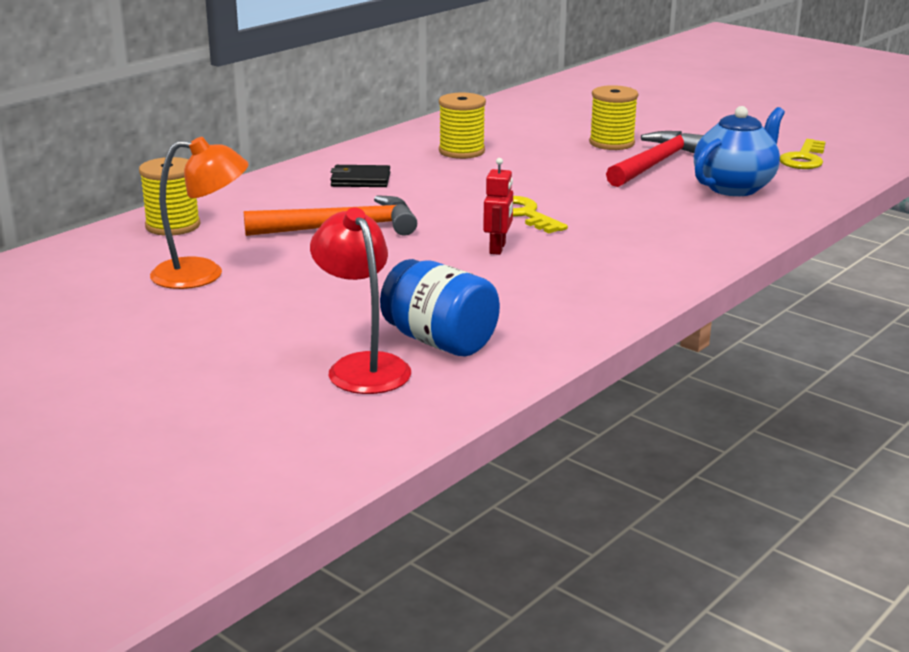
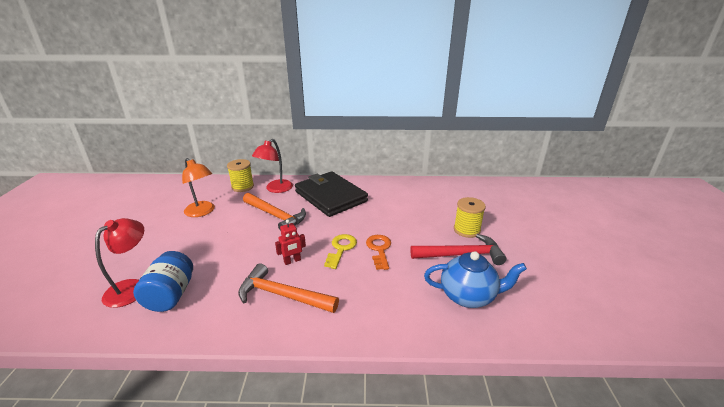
camera: 50 degrees right, 5 degrees up
black wallet [330,165,390,187] -> black wallet [295,171,368,217], size x2.37
yellow spool [439,93,486,159] -> none
yellow key [780,139,826,169] -> none
none -> orange hammer [238,263,339,313]
none -> red lamp [252,139,293,193]
none -> orange key [366,235,391,270]

